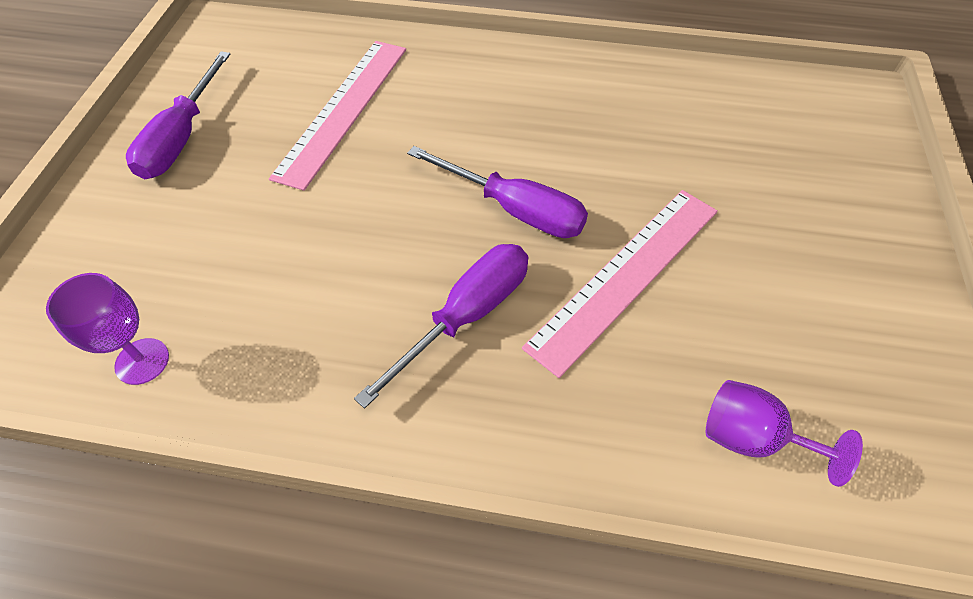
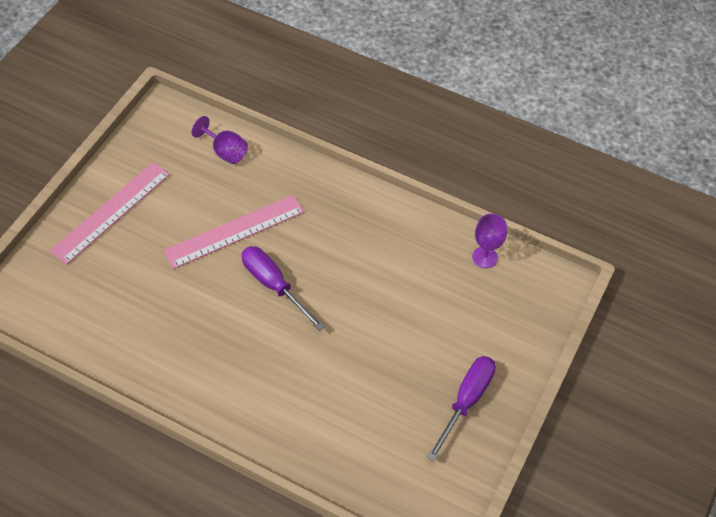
camera: 165 degrees left, 0 degrees up
pink ruler [269,41,406,191] -> pink ruler moved to [50,162,170,265]
purple screwdriver [354,244,528,408] -> none

